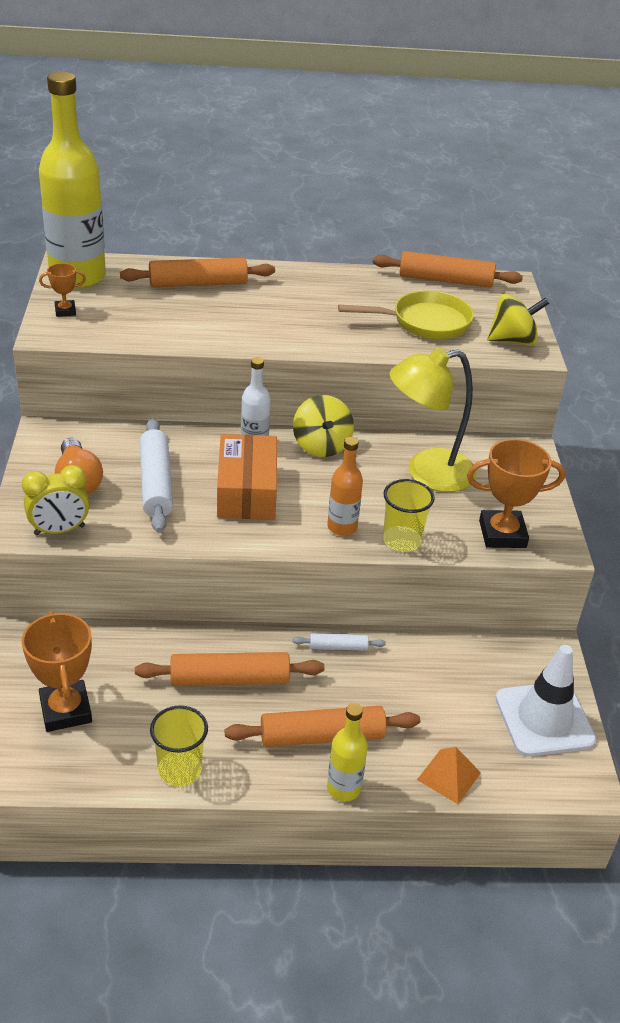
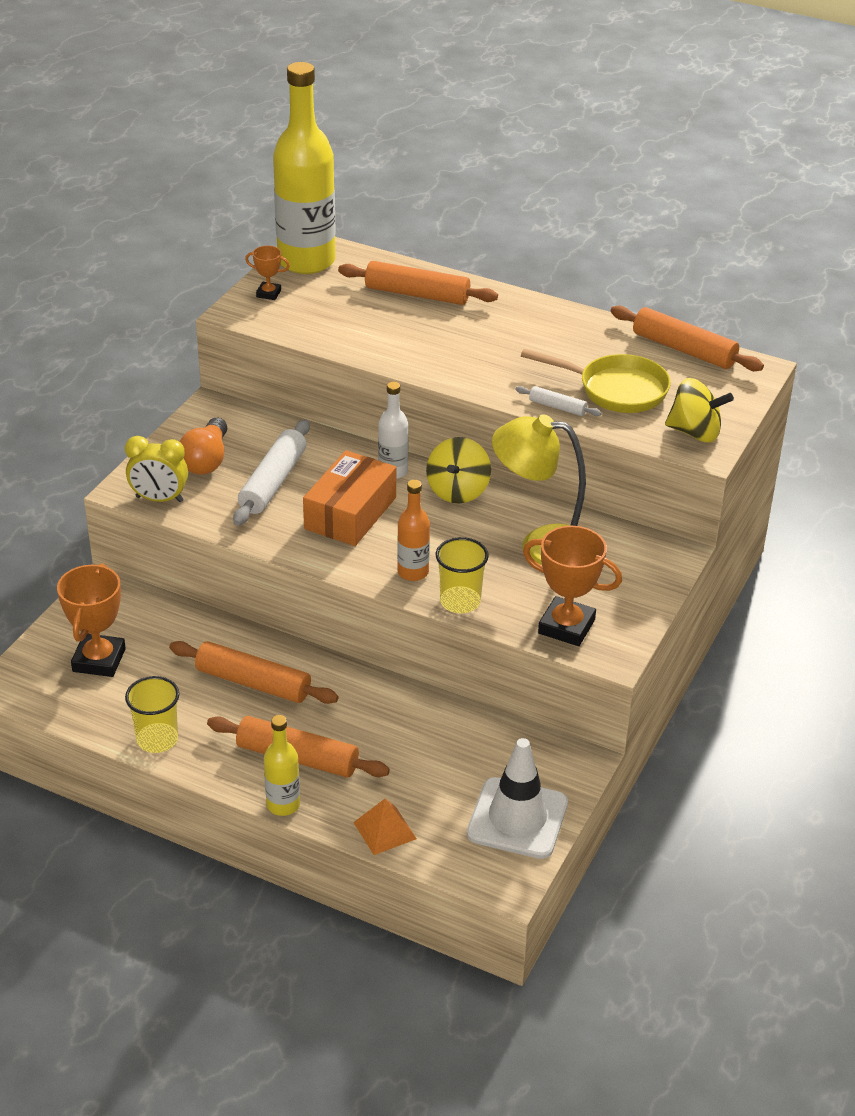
camera: 30 degrees right, 0 degrees up
white rolling pin [293,633,386,651] -> white rolling pin moved to [515,386,602,416]

